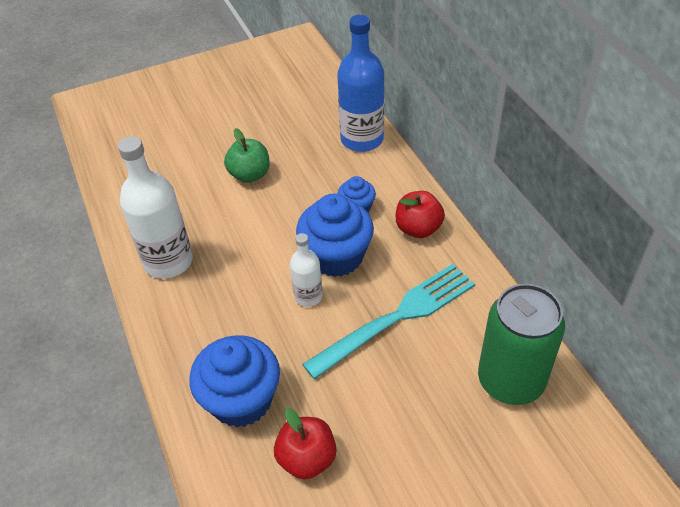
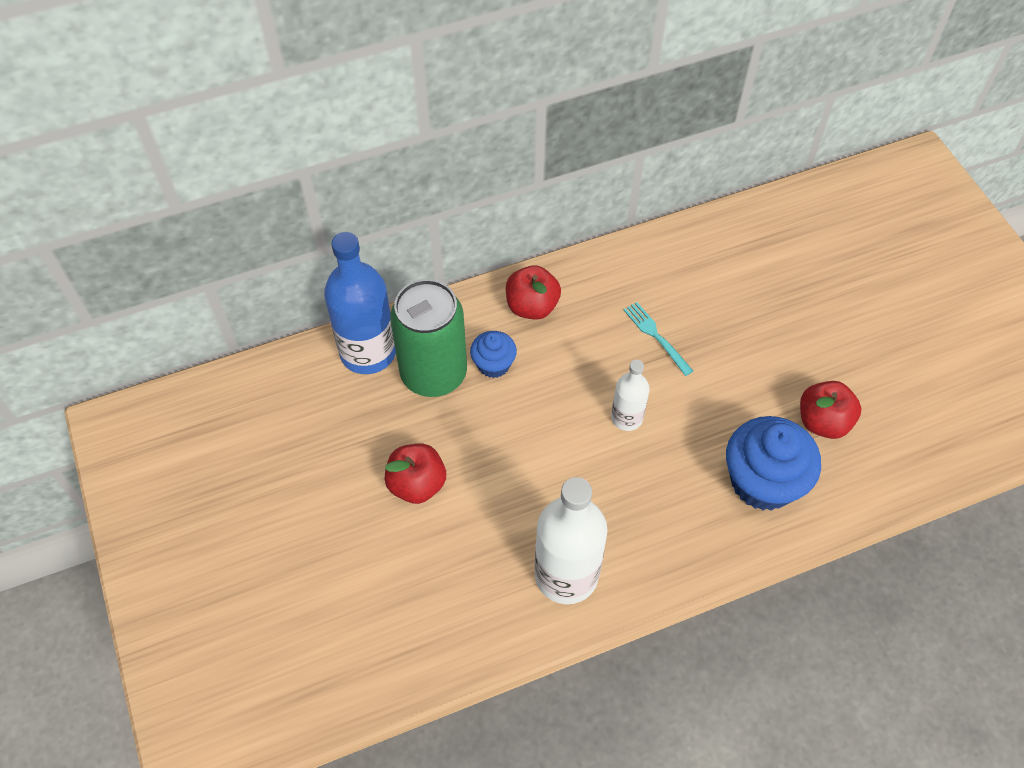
camera: 90 degrees left, 10 degrees up
green apple [224,128,270,183] -> red apple [384,444,446,504]
blue cupcake [296,194,374,277] -> none
turquoise fork [302,264,475,379] -> turquoise fork [624,302,693,376], size x0.47
green can [478,284,565,405] -> green can moved to [390,279,467,397]

